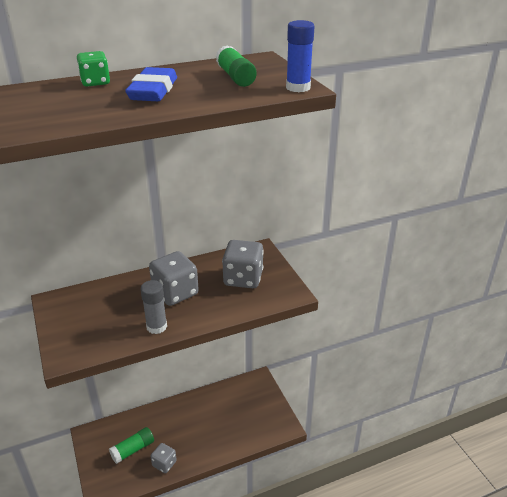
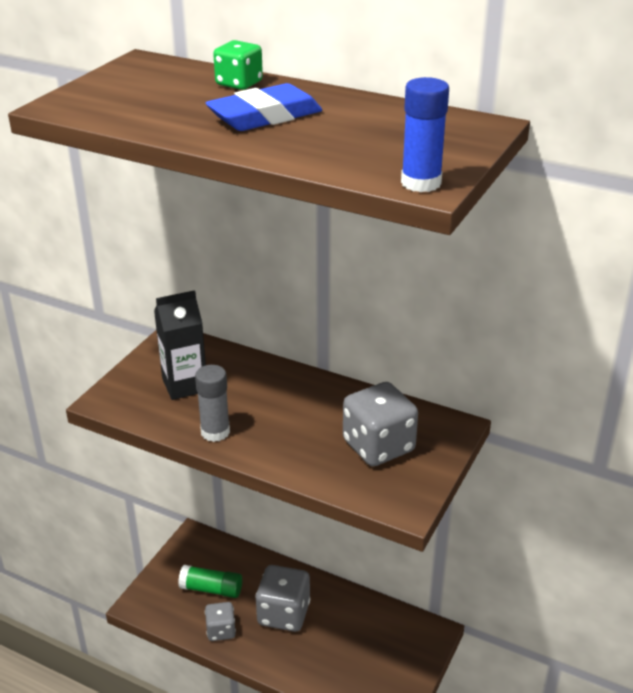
camera: 50 degrees right, 0 degrees up
grey dice [149,251,199,306] -> grey dice moved to [255,565,310,632]
green glue stick [215,45,257,87] -> none
none -> black carton [154,290,206,400]

